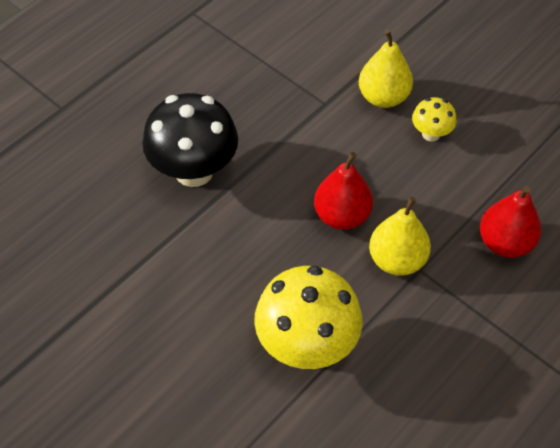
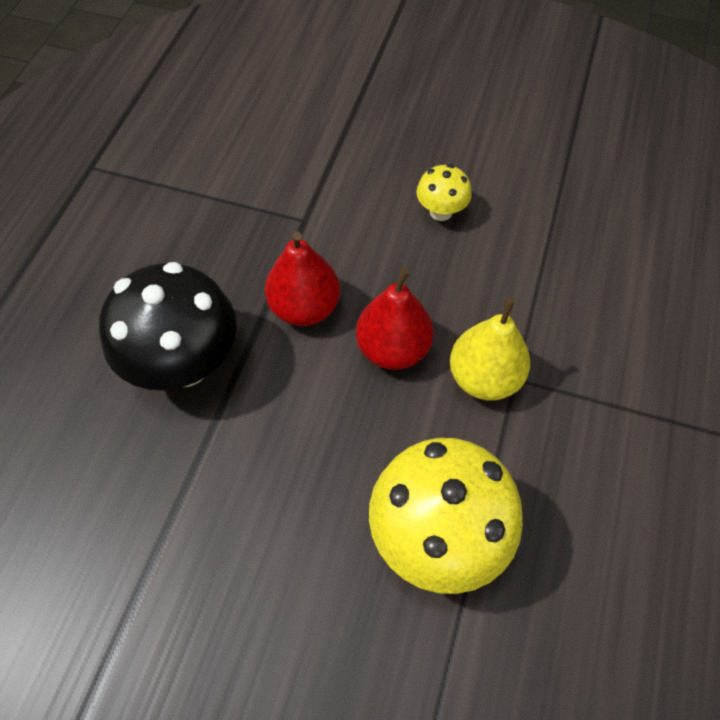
camera: 25 degrees left, 5 degrees up
yellow pear [359,30,413,108] -> none
red pear [480,186,541,258] -> red pear moved to [265,232,340,326]

